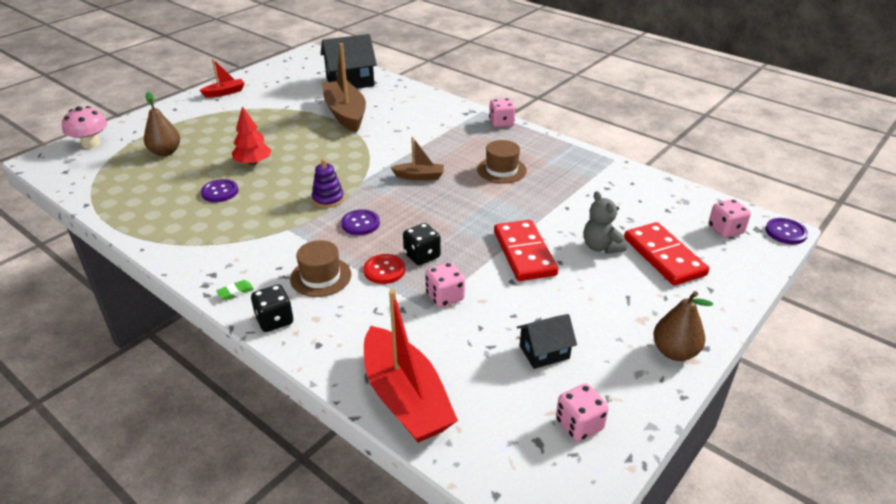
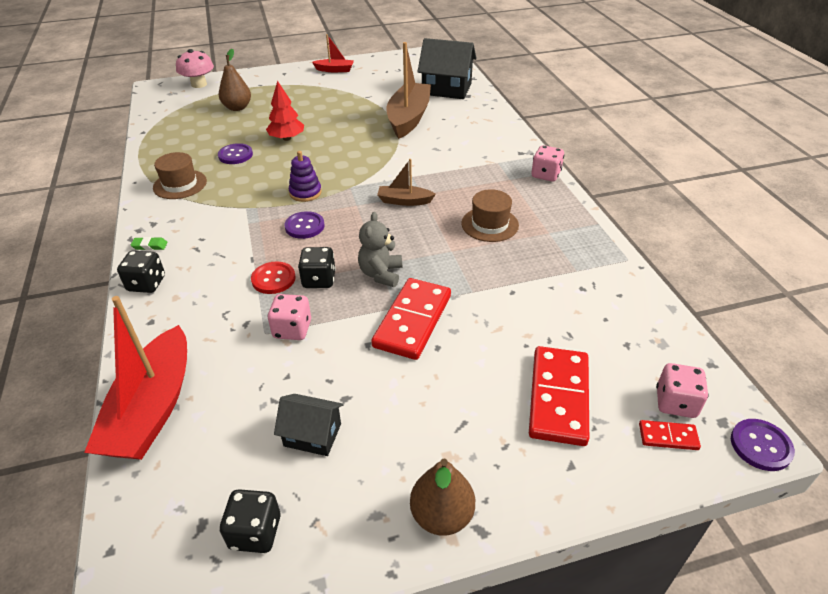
camera: 35 degrees right, 5 degrees up
brown hat [290,240,351,297] -> brown hat moved to [153,152,207,199]
brown boat [390,137,444,180] -> brown boat turned 150 degrees clockwise [377,159,436,206]
pink dice [556,383,609,441] -> black dice [220,489,280,553]
grey teddy bear [583,191,627,254] -> grey teddy bear moved to [358,212,402,287]
none -> red domino [639,420,701,450]

